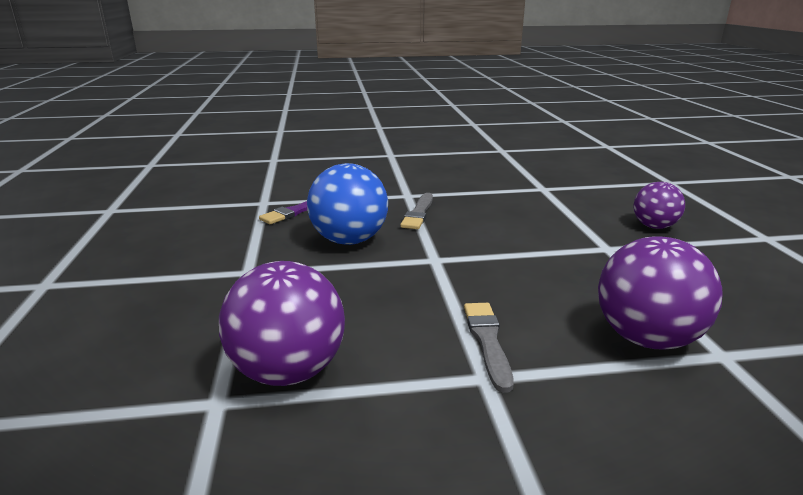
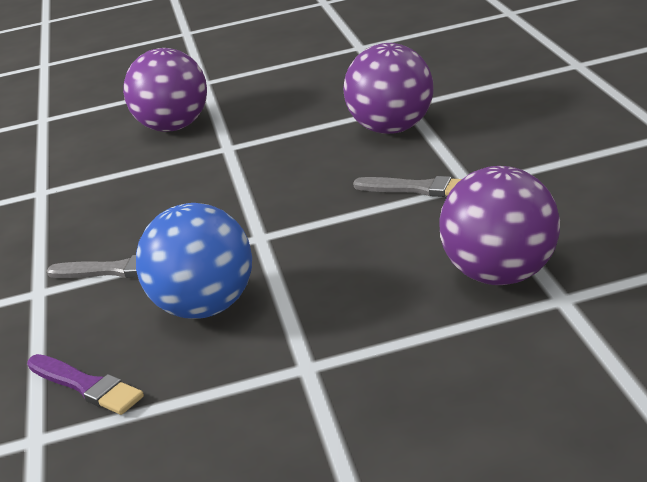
camera: 90 degrees left, 5 degrees up
grey brush [464,303,514,393] -> grey brush turned 150 degrees counterclockwise [353,176,462,197]
purple ball [633,182,685,229] -> purple ball [123,48,207,132], size x1.61

